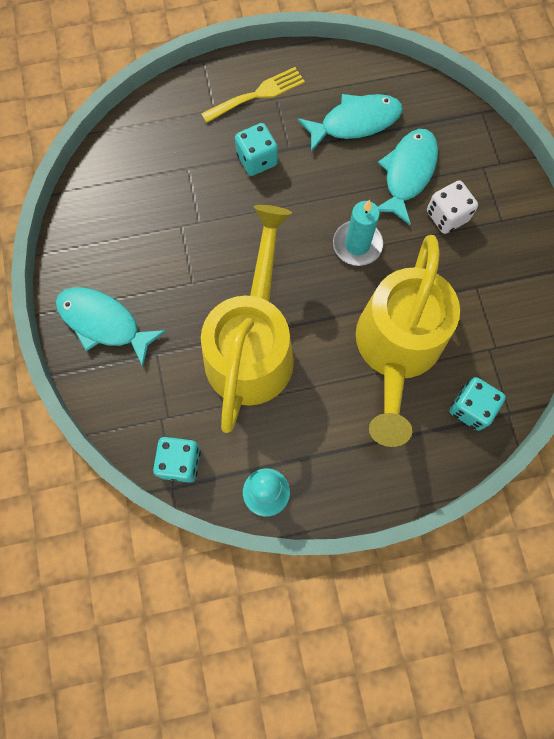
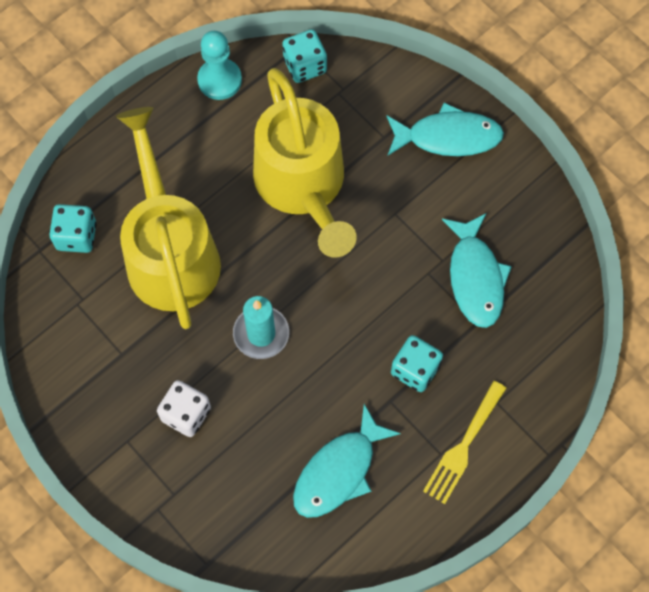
camera: 150 degrees right, 5 degrees down
turquoise fish [378,129,438,225] -> turquoise fish moved to [442,214,512,328]

